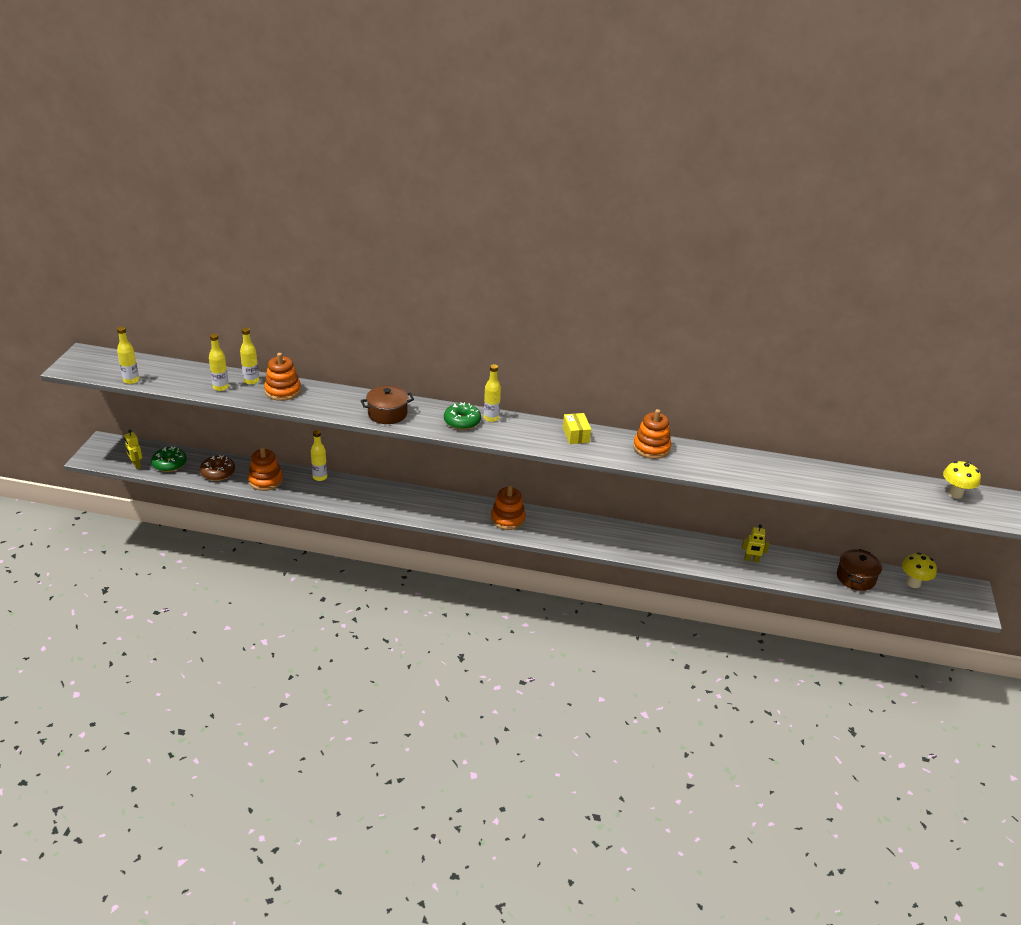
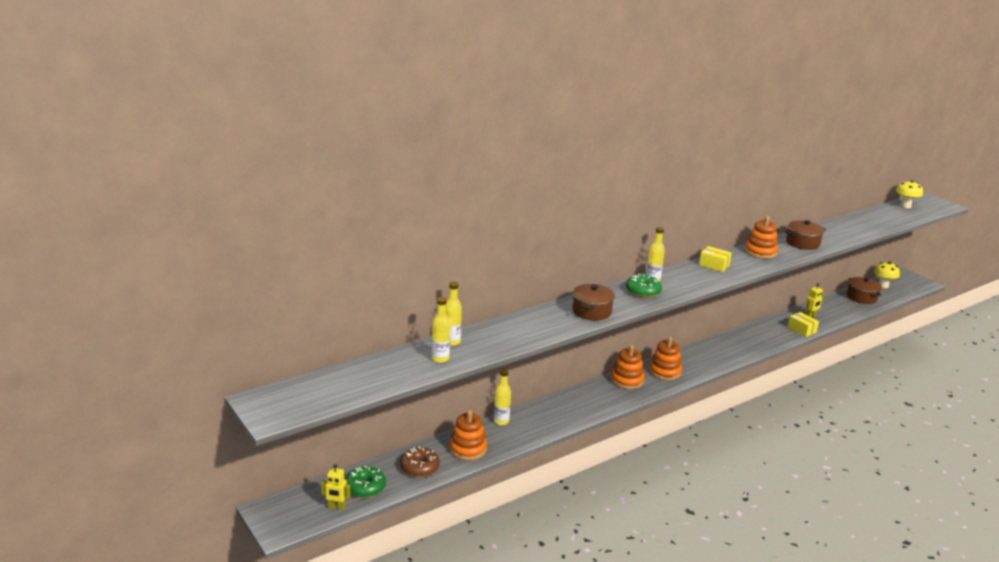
camera: 45 degrees left, 10 degrees down
yellow bottle [117,326,139,384] -> none
orange stacking toy [264,353,301,401] -> orange stacking toy moved to [611,345,644,389]
none -> brown pot [785,220,826,250]
none -> yellow box [788,312,819,337]

